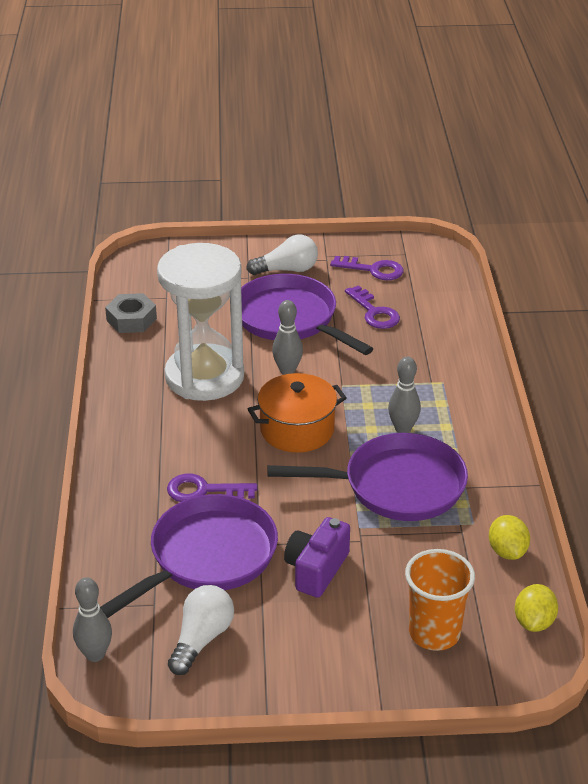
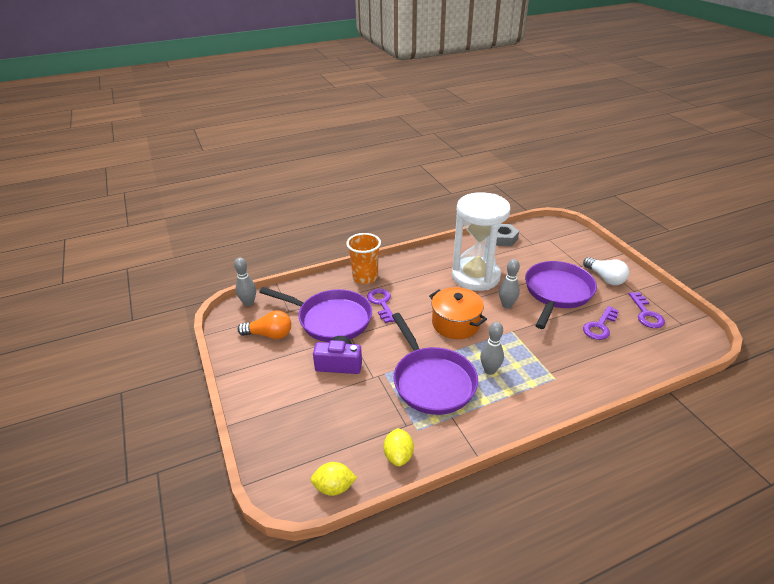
camera: 70 degrees right, 0 degrees up
white light bulb [168,585,234,675] -> orange light bulb [237,310,291,339]
orange cup [405,549,475,651] -> orange cup moved to [346,233,381,284]
yellow lemon [489,515,530,560] -> yellow lemon turned 60 degrees counterclockwise [383,428,414,466]

